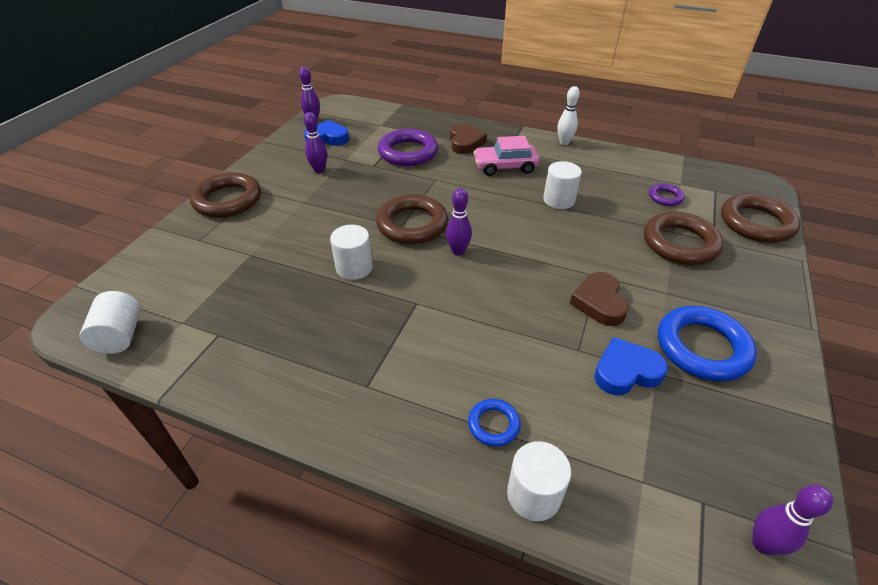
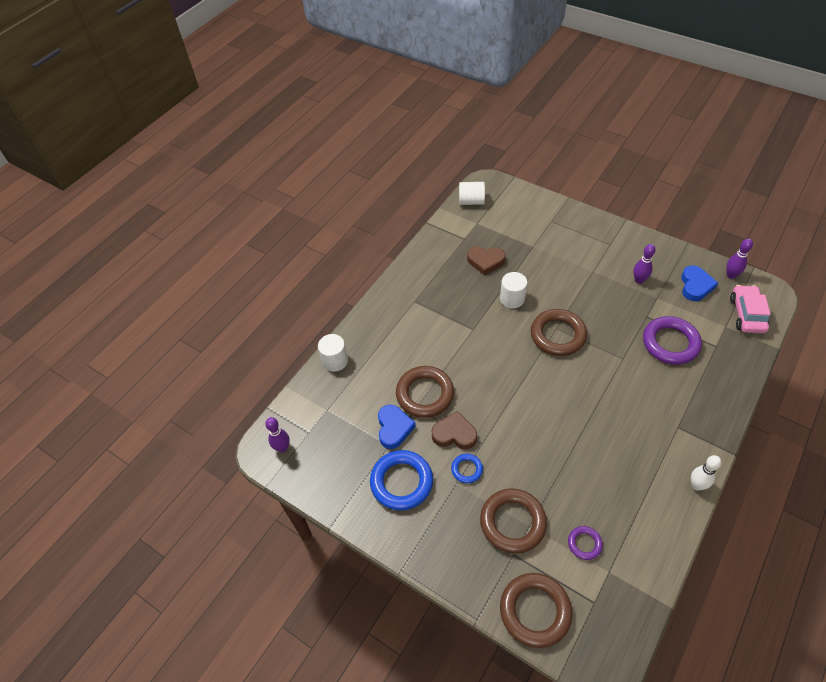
camera: 105 degrees right, 10 degrees up
brown ring [190,172,261,218] -> brown ring moved to [396,366,454,418]
purple bowling pin [446,188,472,255] -> none
brown heart [450,124,487,154] -> brown heart moved to [467,246,506,276]
blue ring [468,399,521,447] -> blue ring moved to [451,454,483,483]
pink car [473,136,540,176] -> pink car moved to [730,285,771,333]
white cylinder [543,161,582,209] -> none

